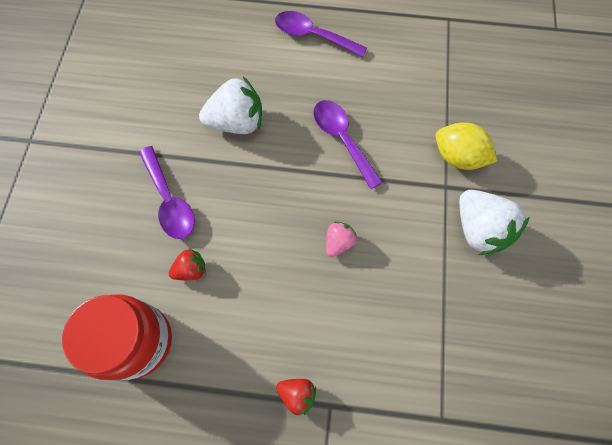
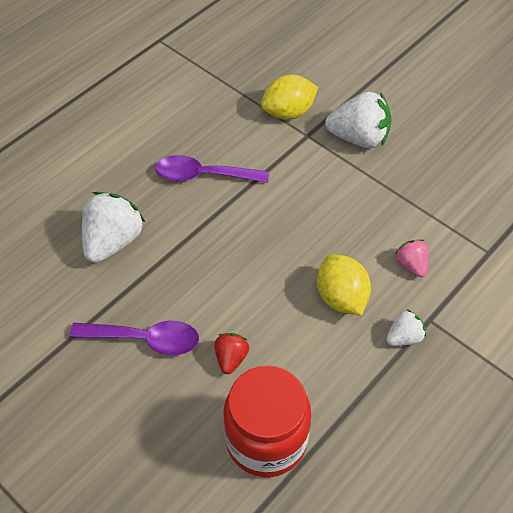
camera: 55 degrees left, 15 degrees down
purple spoon [275,11,367,57] -> none
red strawberry [276,379,316,415] -> white strawberry [386,309,426,346]
pink strawberry [326,221,357,257] -> pink strawberry moved to [396,240,429,277]
none -> yellow lemon [317,255,371,315]

